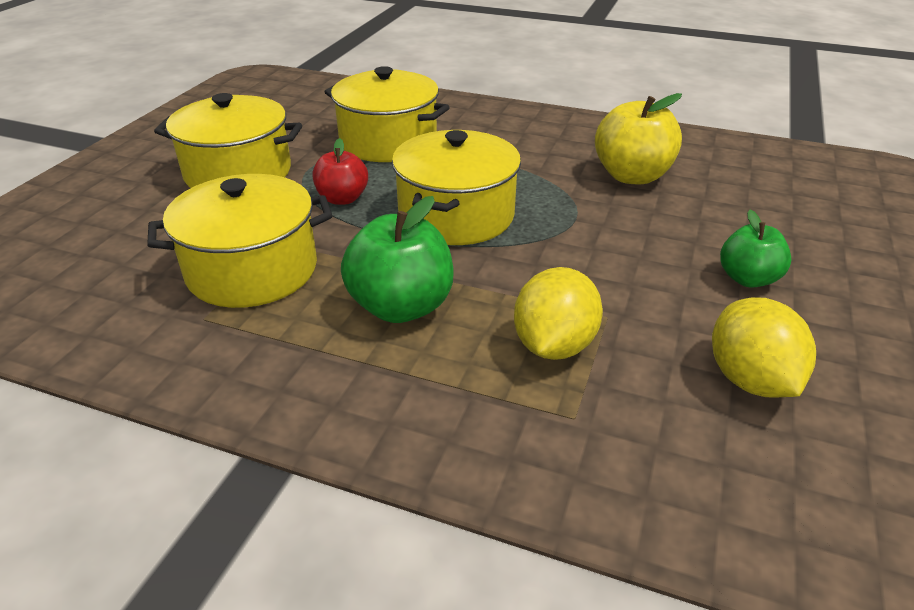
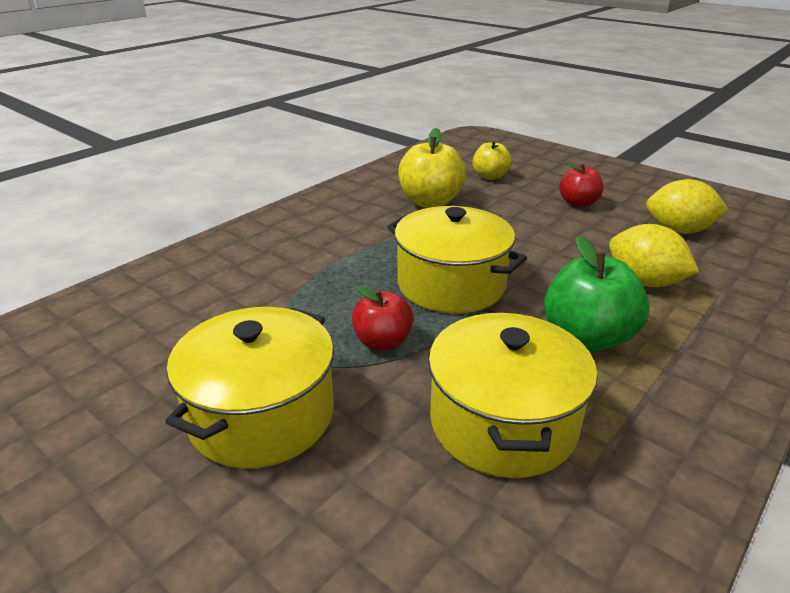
camera: 70 degrees left, 5 degrees down
yellow pot [324,66,450,162] -> none
green apple [720,210,792,288] -> red apple [559,163,603,207]
none -> yellow apple [473,140,512,180]

